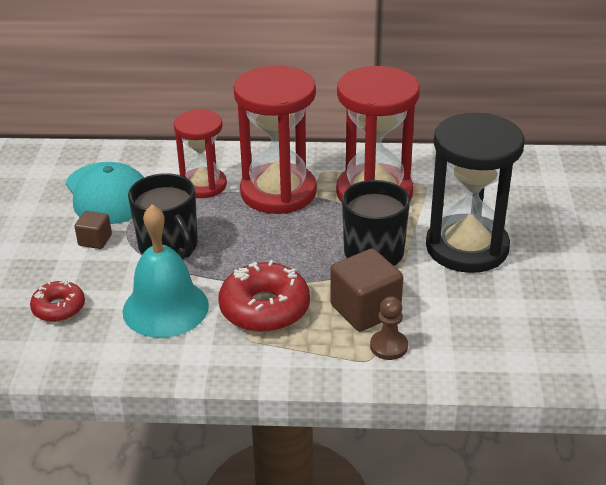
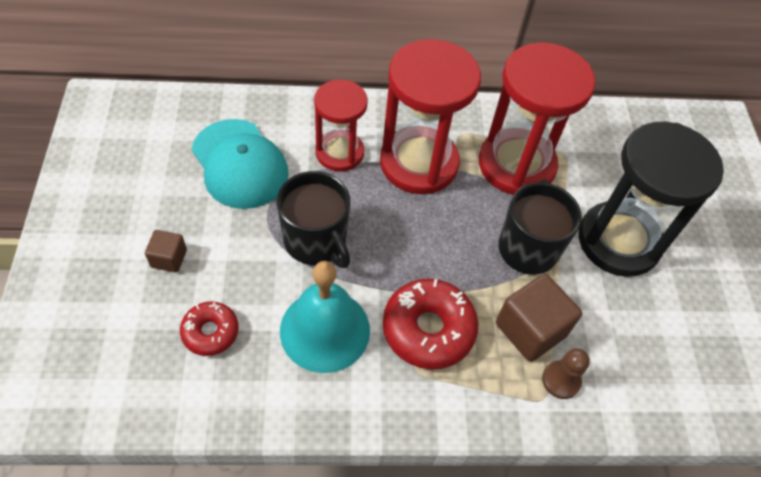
camera: 10 degrees left, 20 degrees up
brown cube [75,211,112,249] -> brown cube moved to [145,230,187,272]

